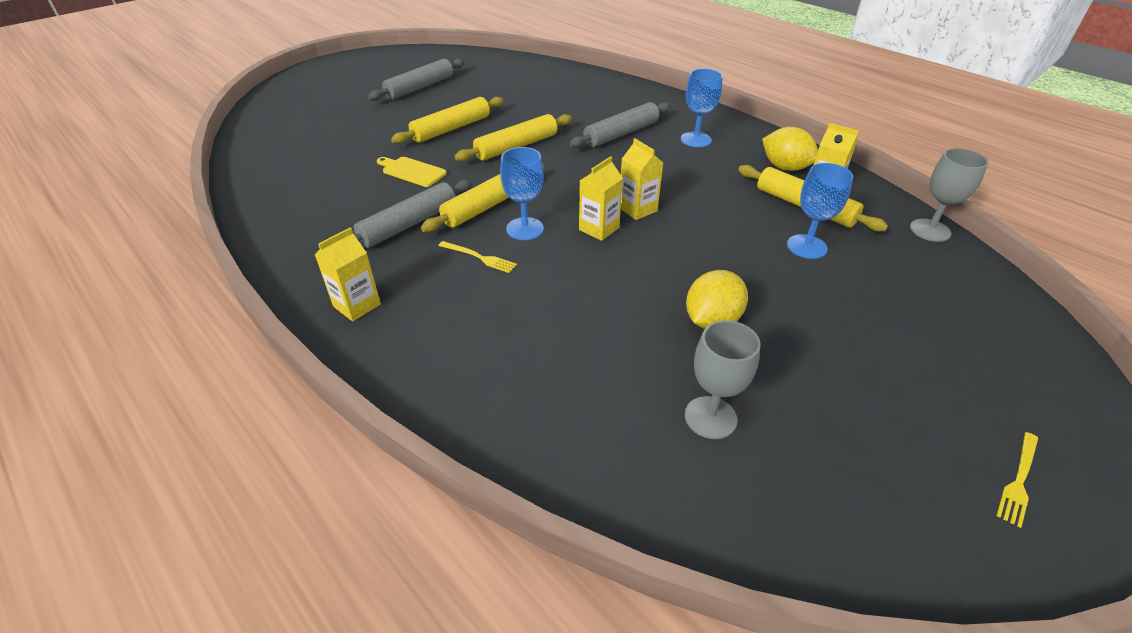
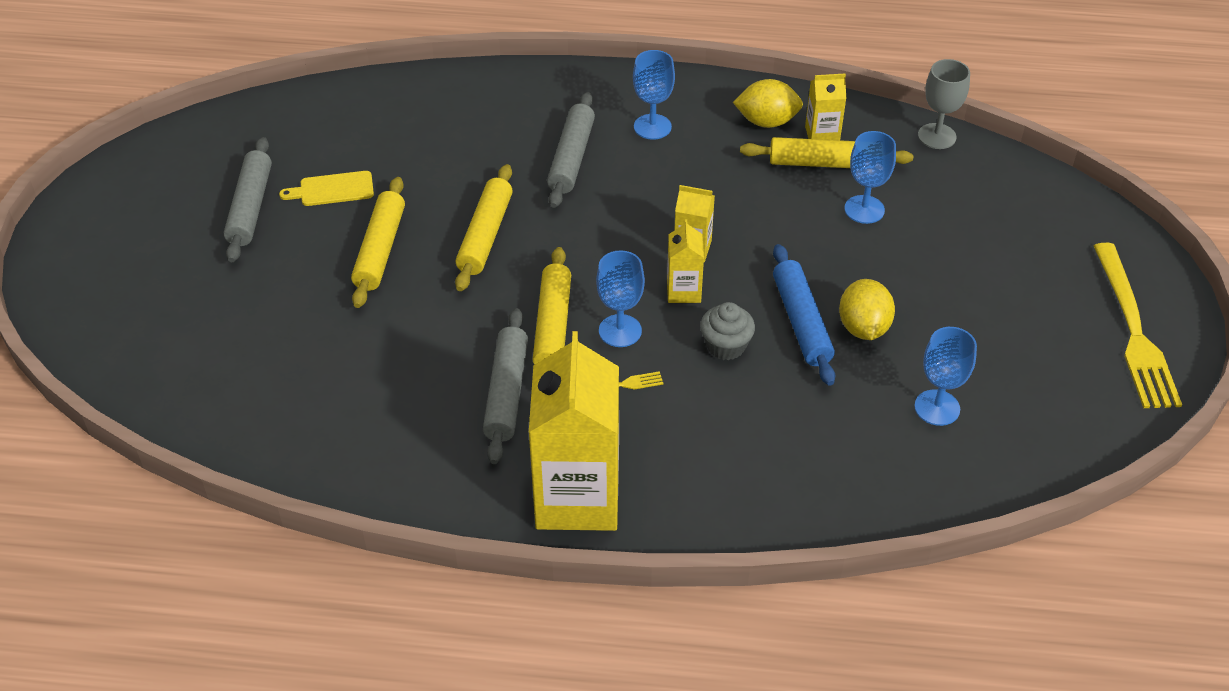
camera: 40 degrees left, 5 degrees up
yellow carton [315,227,381,321] -> yellow carton [529,331,619,531], size x2.16
yellow cutting board [377,157,447,187] -> yellow cutting board moved to [279,171,374,206]
grey goblet [685,320,761,439] -> blue goblet [914,327,977,426]
yellow fork [996,432,1038,528] -> yellow fork [1094,243,1182,408], size x2.32
none -> grey cupcake [700,302,755,360]
none -> blue rolling pin [773,244,836,386]

